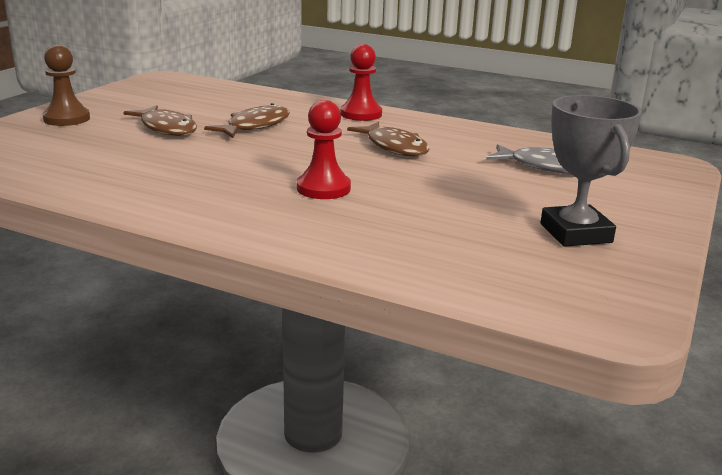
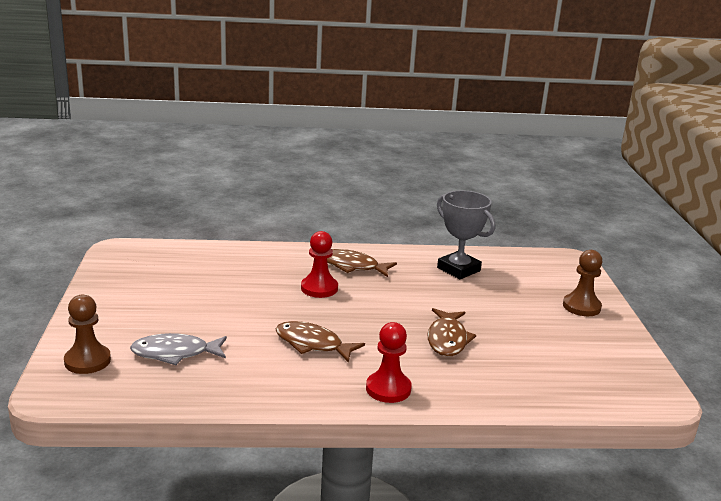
camera: 150 degrees right, 0 degrees up
brown fish [123,105,197,136] -> brown fish moved to [327,249,397,277]
grey trophy [540,95,642,247] -> grey trophy moved to [437,190,495,279]
none -> brown pawn [64,295,111,374]

